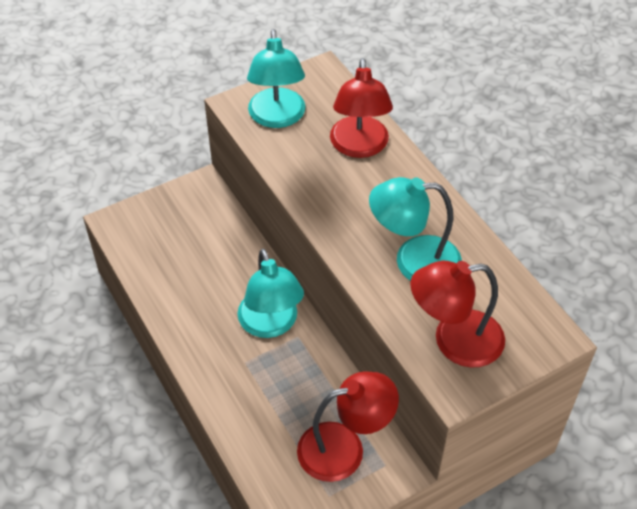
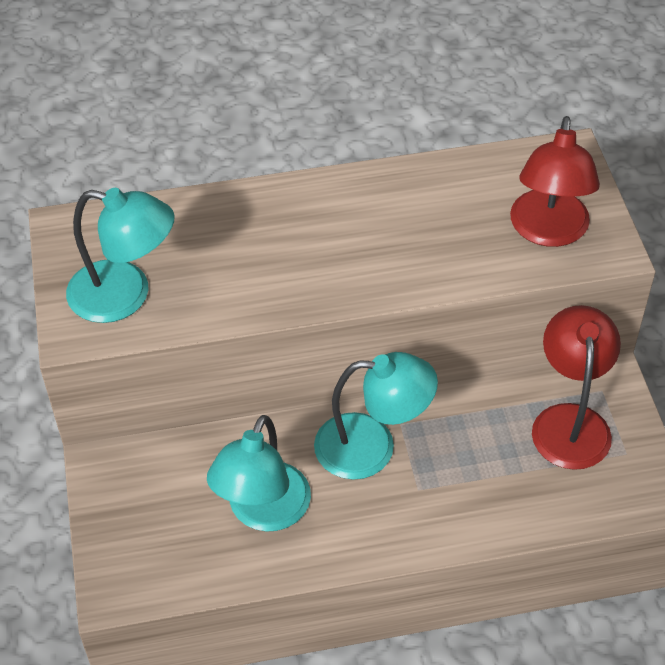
camera: 70 degrees left, 0 degrees up
red lamp [330,58,393,158] -> none
turquoise lamp [369,177,462,281] -> turquoise lamp moved to [207,415,311,532]

